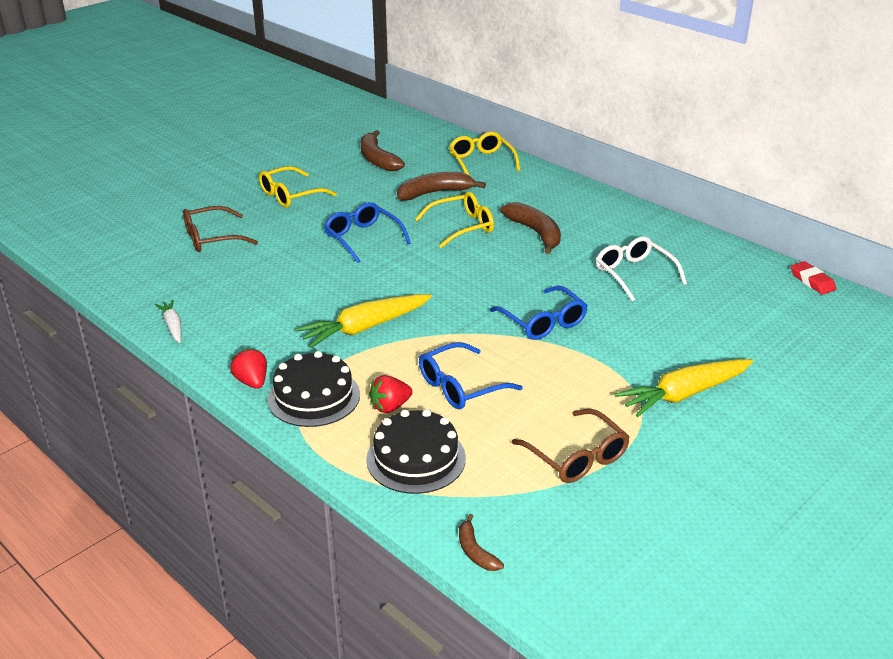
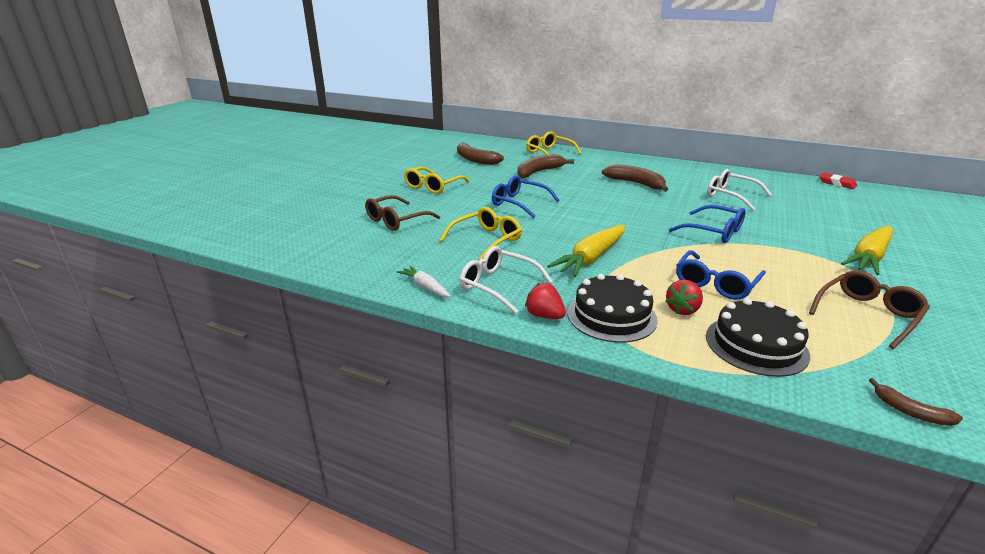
camera: 20 degrees left, 5 degrees down
yellow glasses [415,192,494,248] -> yellow glasses moved to [440,207,522,260]
brown glasses [512,409,630,483] -> brown glasses turned 75 degrees counterclockwise [809,270,930,349]
none -> white glasses [459,246,553,314]

